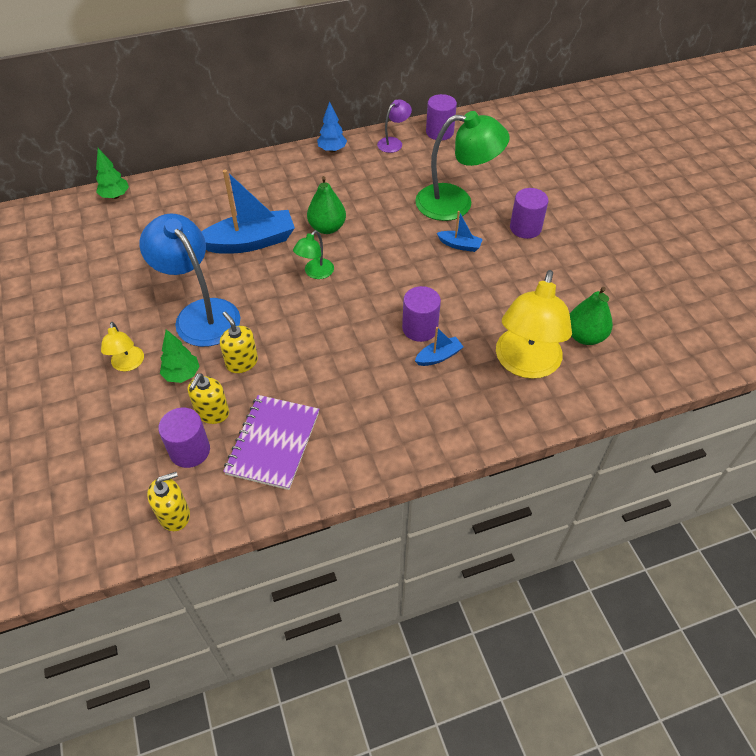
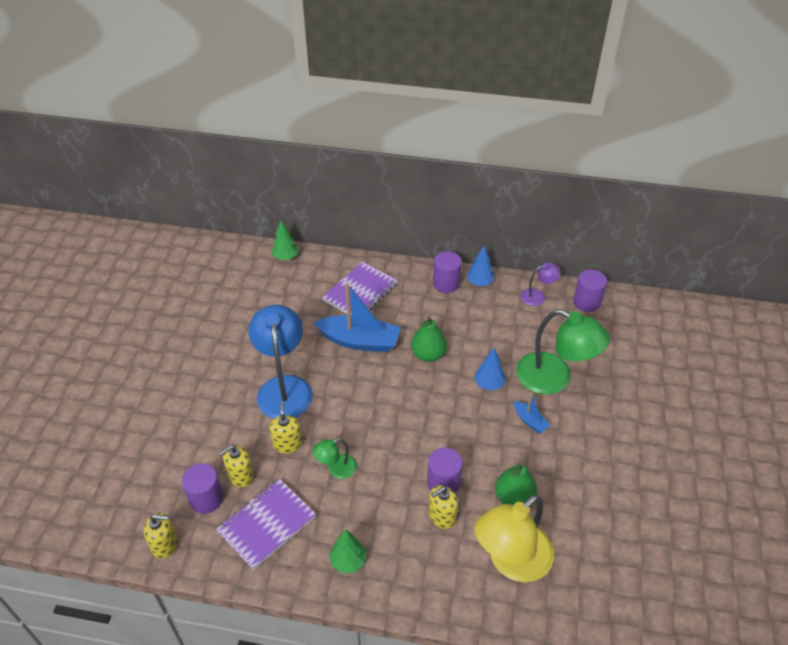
camera: 30 degrees right, 5 degrees down
yellow lamp [101,322,144,372] -> none
green tree [160,329,200,383] -> green tree moved to [329,529,366,573]
green lamp [293,230,334,279] -> green lamp moved to [312,438,357,479]
blue boat [415,327,464,366] -> yellow soap dispenser [429,485,458,529]
purple cylinder [510,188,548,239] -> purple cylinder moved to [433,251,462,293]
green pear [570,287,613,345] -> green pear moved to [495,462,537,505]
none -> purple notebook [322,261,398,315]
none -> blue tree [474,348,505,390]

